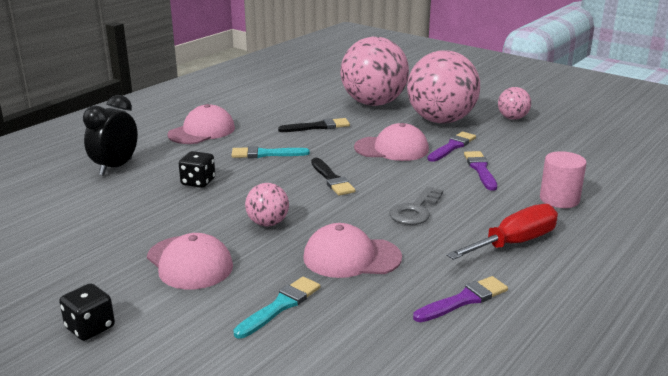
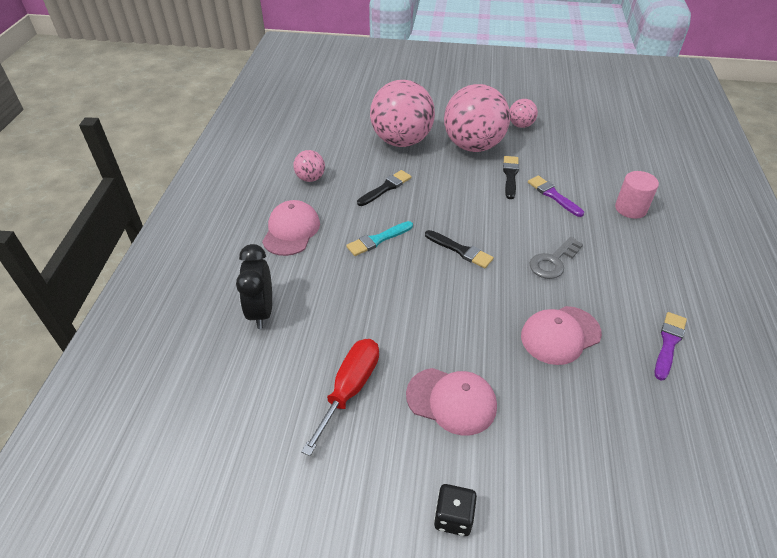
camera: 30 degrees left, 20 degrees up
black dice [179,151,215,188] -> none
turquoise brush [233,277,320,339] -> none
pink ball [245,183,289,226] -> pink ball moved to [293,150,325,182]
pink cap [354,123,429,161] -> none
grey key [389,186,443,225] -> grey key turned 45 degrees clockwise [529,237,583,279]
purple brush [427,132,476,162] -> black brush [503,156,519,199]
red screwdriver [446,204,558,260] -> red screwdriver moved to [301,339,379,456]

